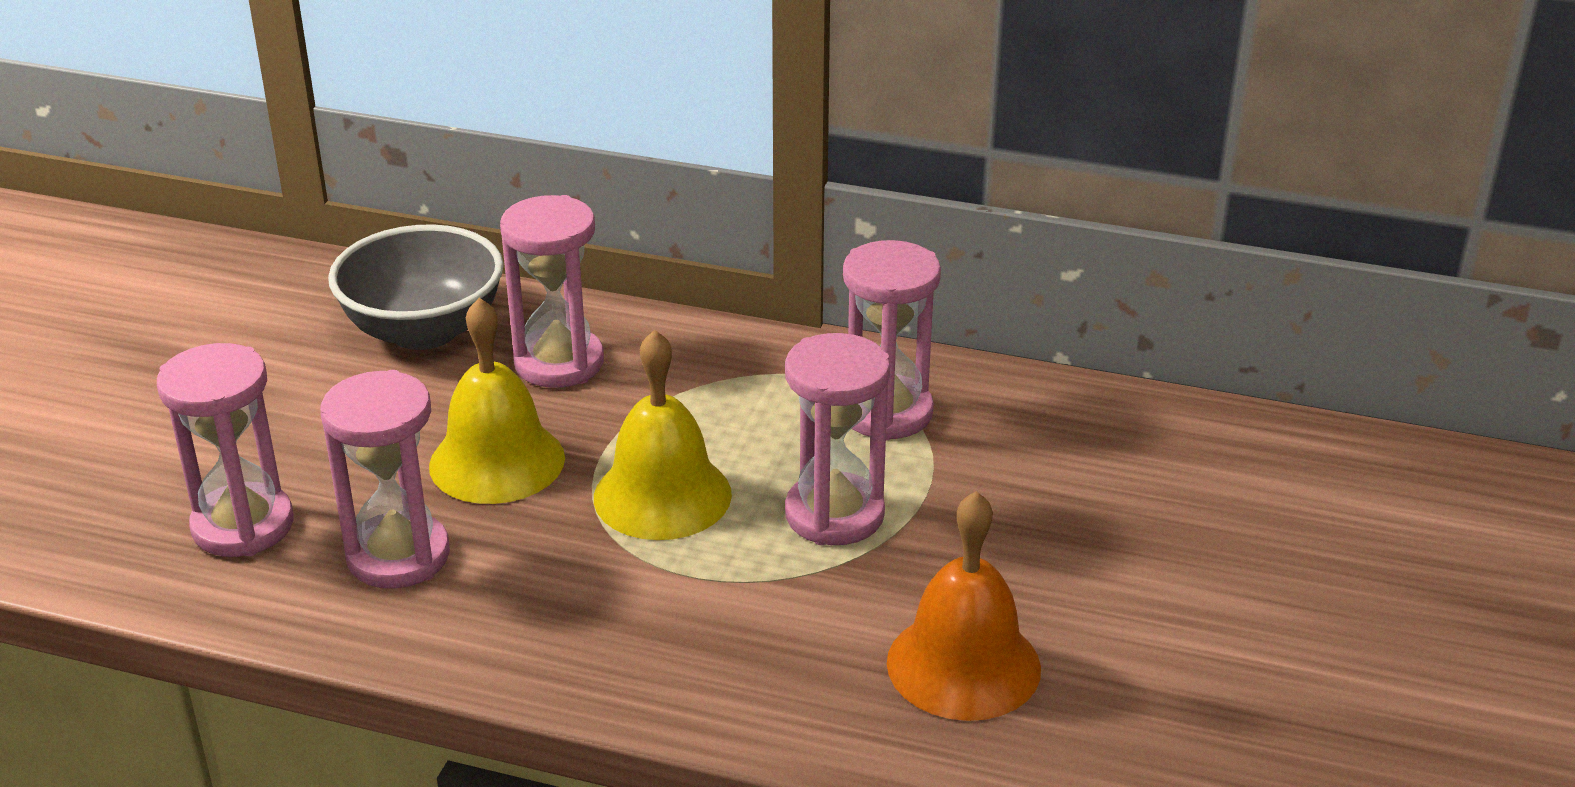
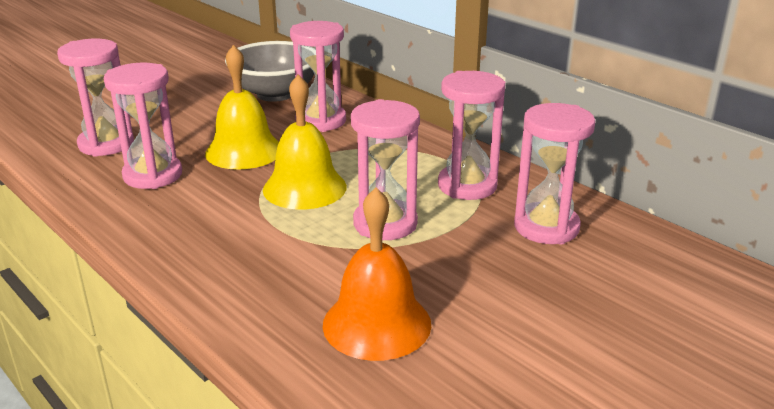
camera: 30 degrees right, 5 degrees down
none -> pink hourglass [514,103,596,244]

